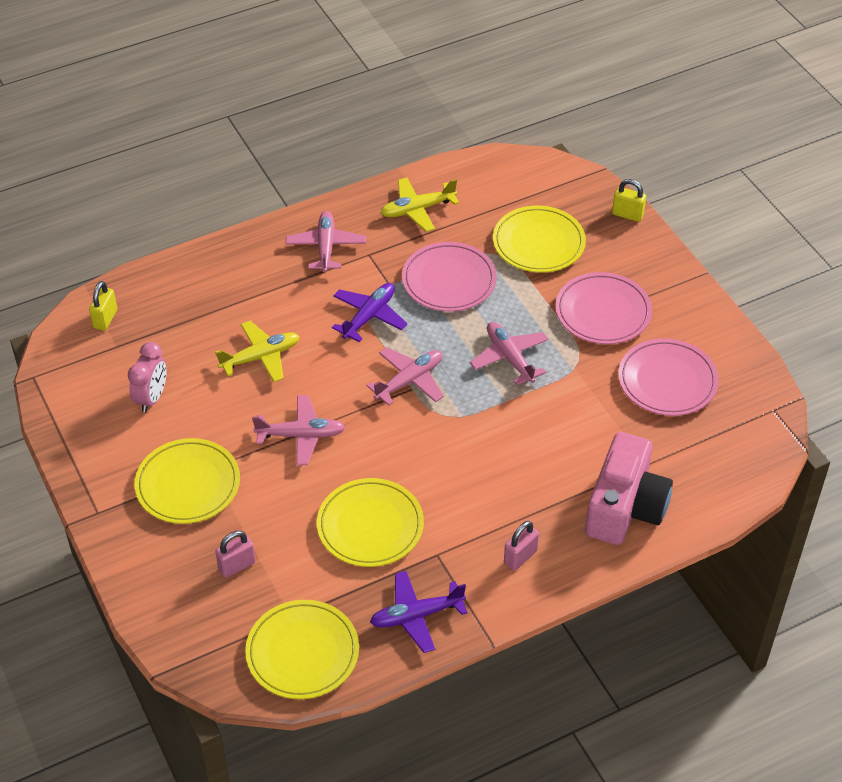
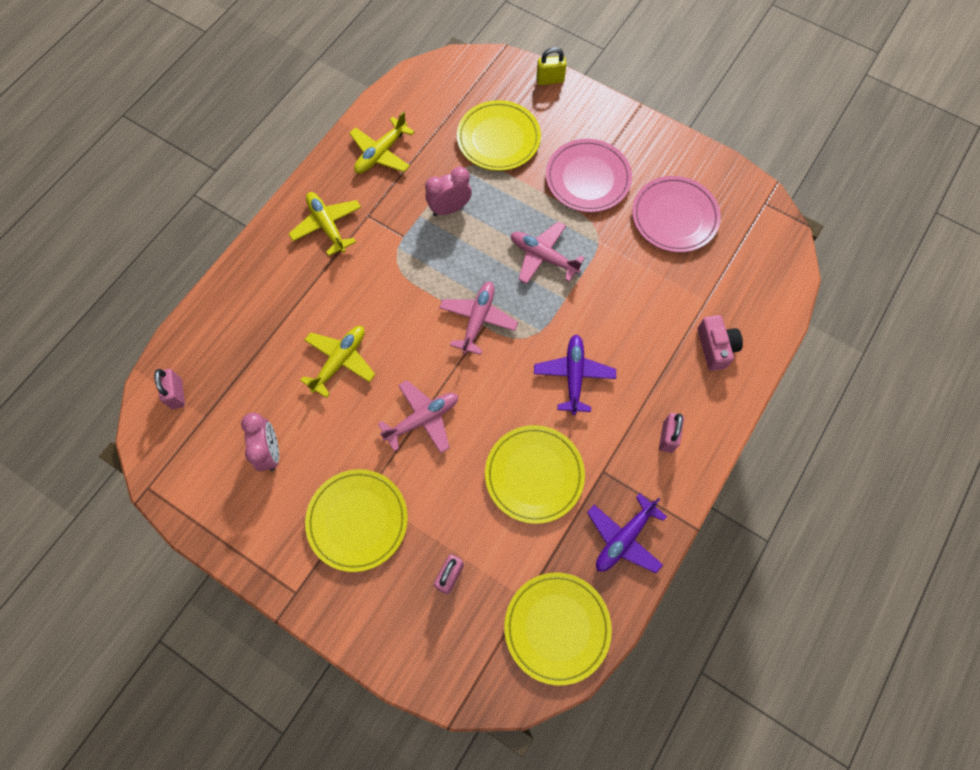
camera: 30 degrees left, 20 degrees up
yellow padlock [89,281,117,331] -> pink padlock [154,369,185,409]
pink plane [286,211,366,272] -> yellow plane [289,192,361,256]
purple plane [332,283,407,342] -> purple plane moved to [534,335,616,415]
pink plate [402,242,497,312] -> pink clock [425,167,472,216]
pink camera [585,432,673,545] -> pink camera [697,315,743,371], size x0.55

